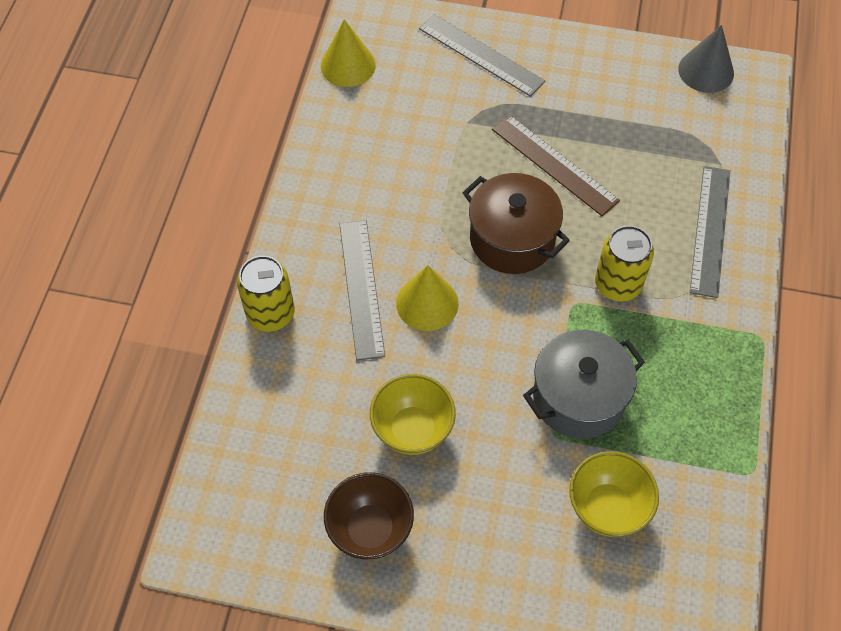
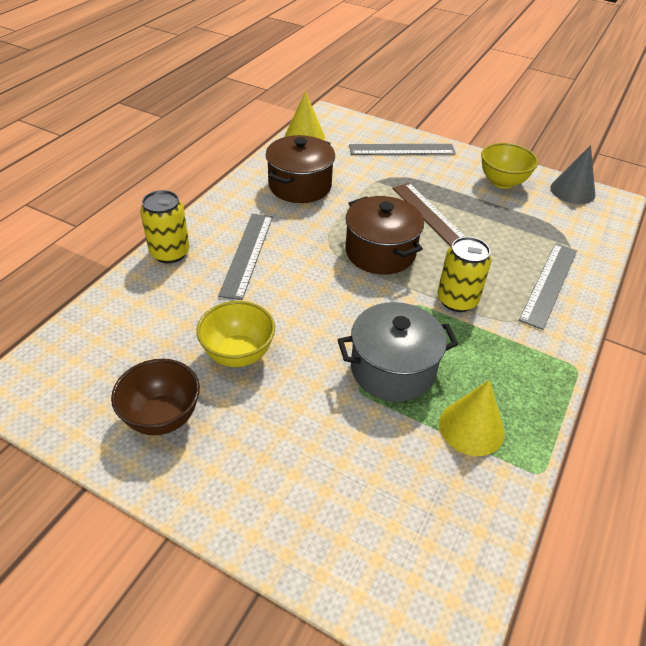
camera: 15 degrees right, 15 degrees down
yellow cone [396,265,459,331] -> yellow cone moved to [439,380,505,456]
grey ruler [419,14,545,97] -> grey ruler turned 60 degrees counterclockwise [349,144,456,155]
yellow bowl [569,451,659,537] -> yellow bowl moved to [481,143,538,189]
none -> brown pot [266,135,335,203]

